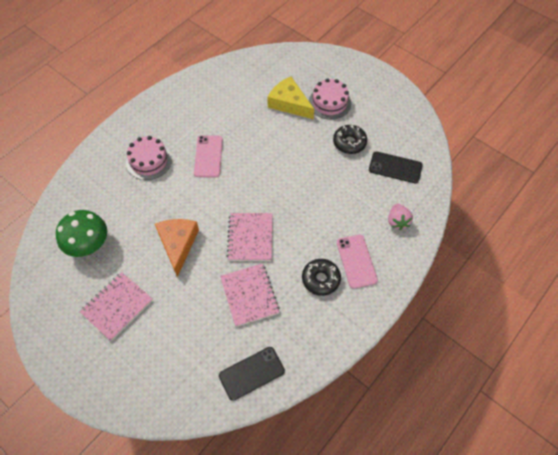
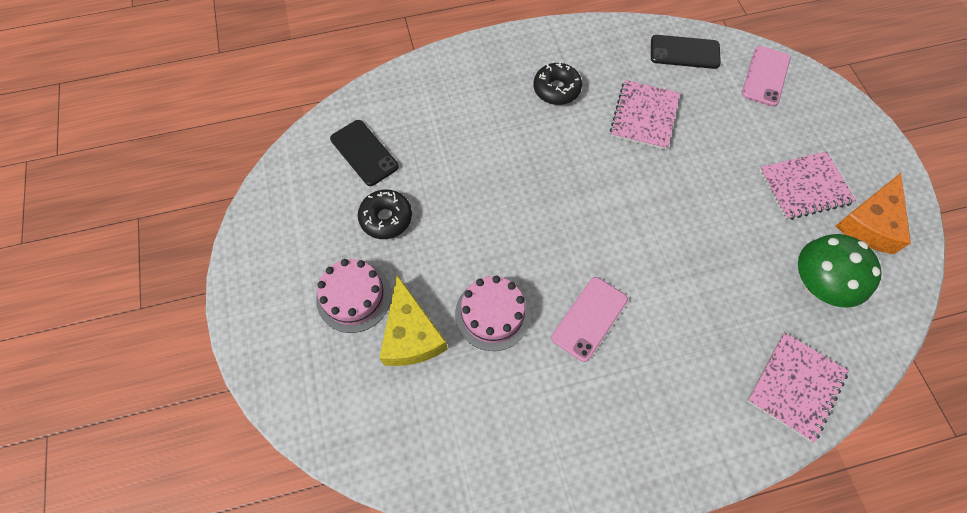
camera: 145 degrees left, 5 degrees up
pink cake [126,136,172,180] -> pink cake moved to [455,276,531,351]
orange cheese [155,219,199,277] -> orange cheese moved to [835,173,911,254]
pink notebook [227,213,272,261] -> pink notebook moved to [747,332,849,443]
pink phone [337,235,378,289] -> pink phone moved to [742,46,791,107]
pink strawberry [388,204,413,230] -> none

